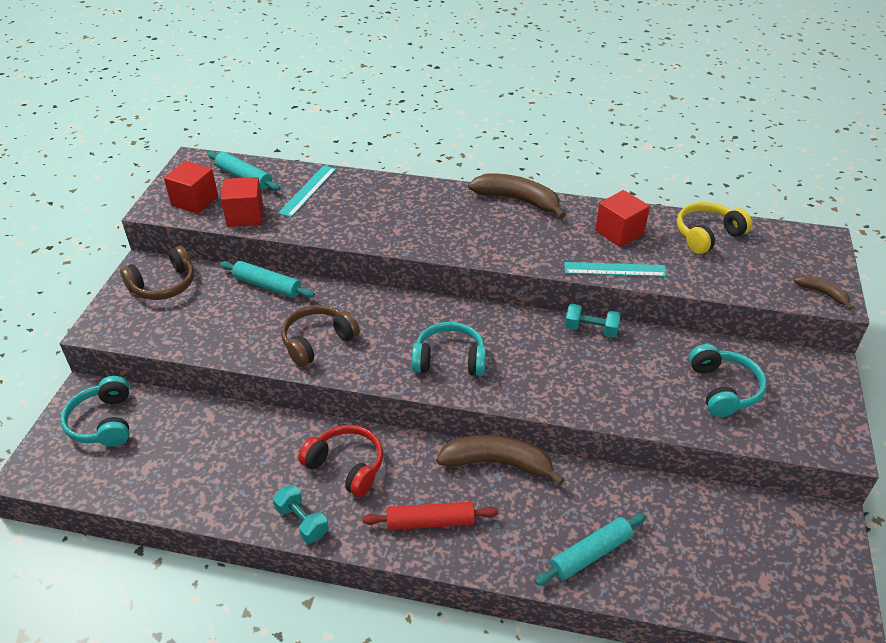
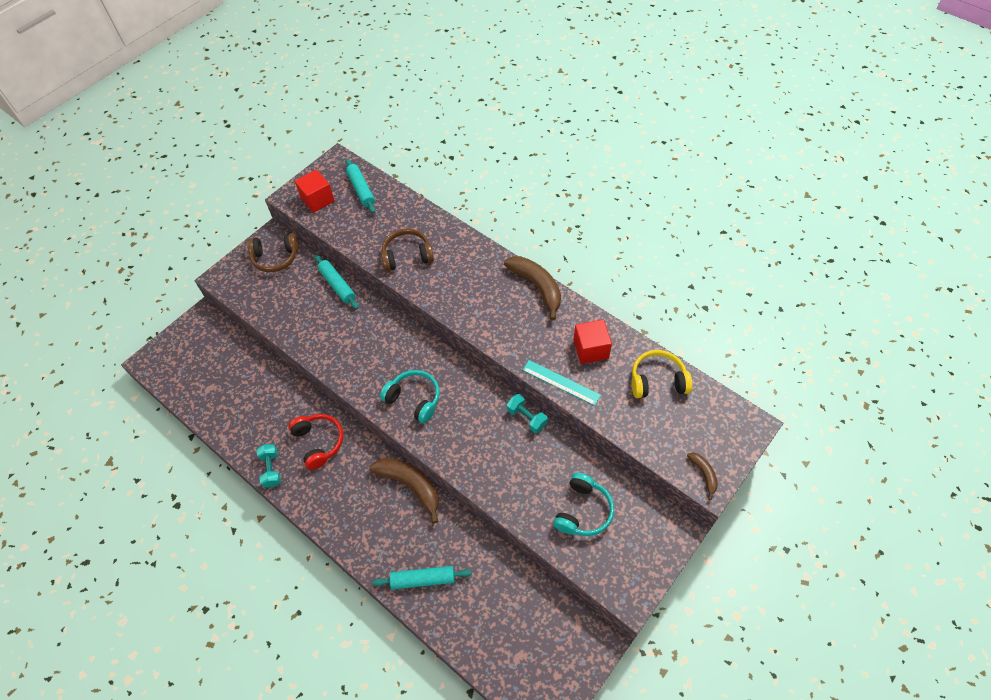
camera: 30 degrees right, 15 degrees up
turquoise headphones [60,376,129,447] -> none
red cube [221,177,263,227] -> none
turquoise ruler [278,165,336,217] -> none
brown headphones [281,305,360,367] -> brown headphones moved to [381,228,434,271]
red rolling pin [362,502,498,530] -> none

